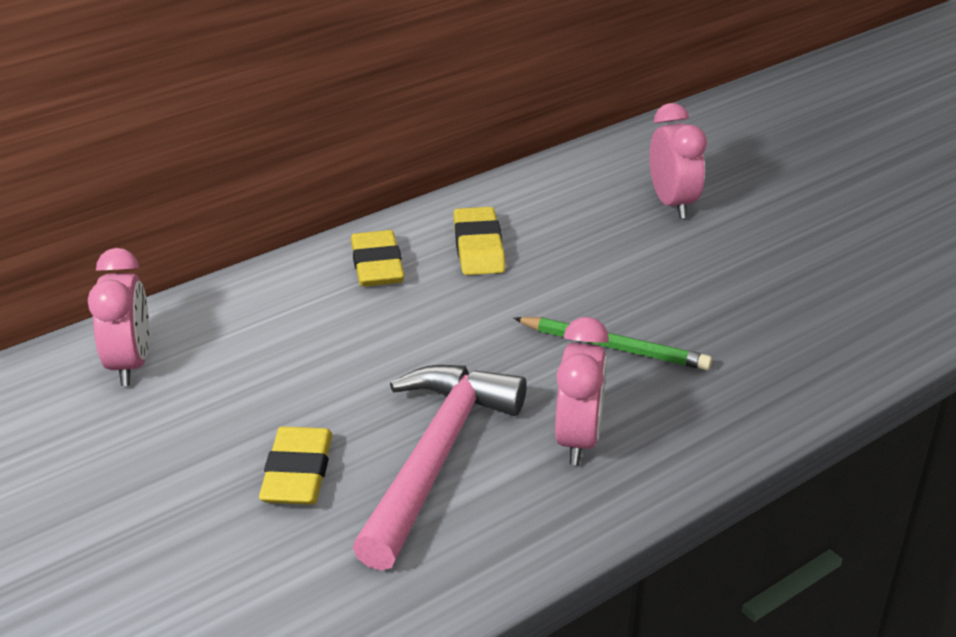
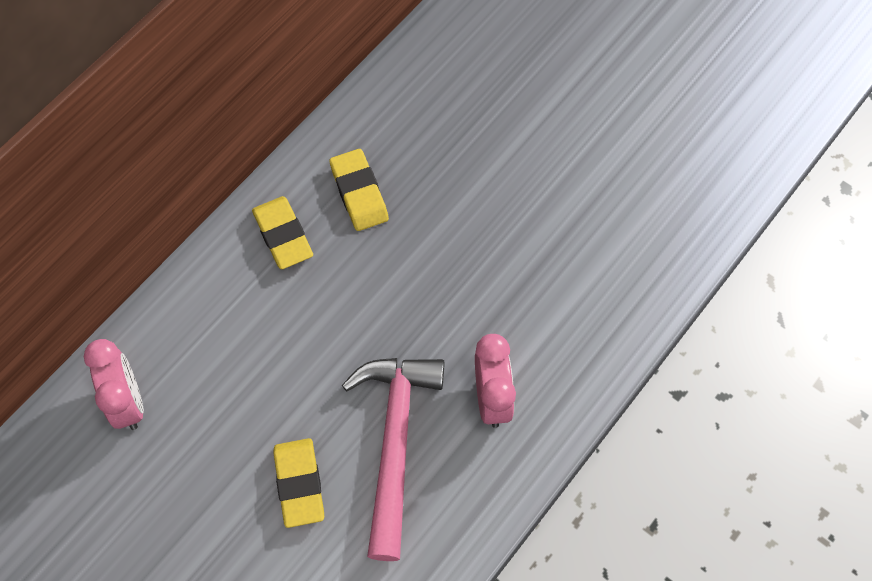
camera: 15 degrees left, 30 degrees up
green pencil [514,317,712,370] -> none
pink clock [649,103,707,219] -> none

